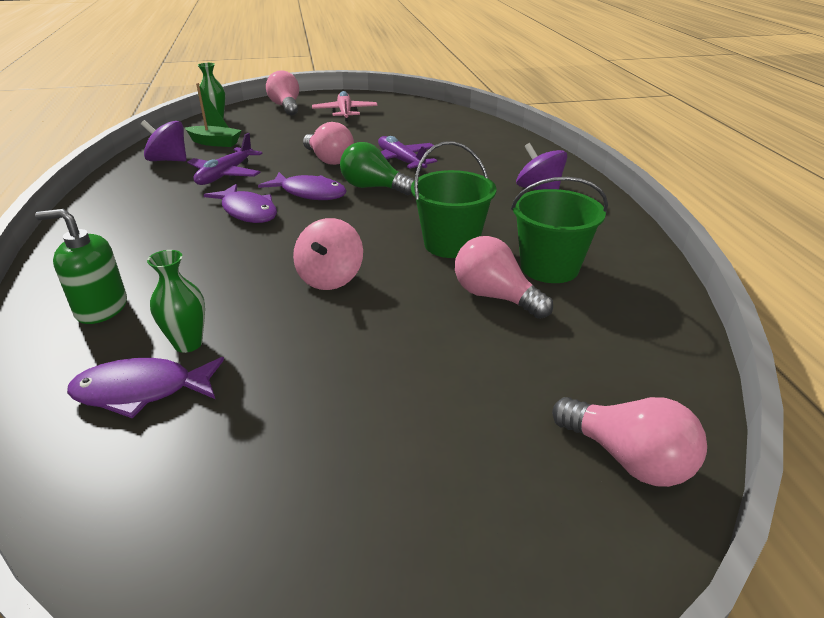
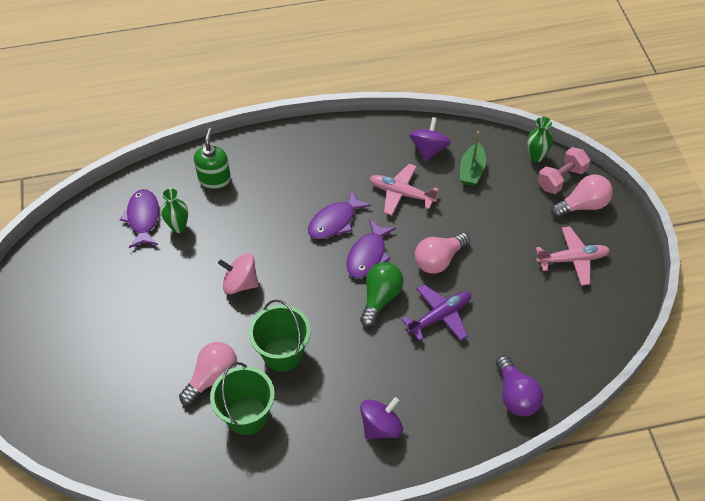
camera: 90 degrees right, 20 degrees up
purple plane [187,133,263,185] -> pink plane [369,164,439,215]
pink light bulb [552,397,707,487] -> none
none -> purple light bulb [496,355,544,416]
none -> pink dumbbell [538,147,590,194]

